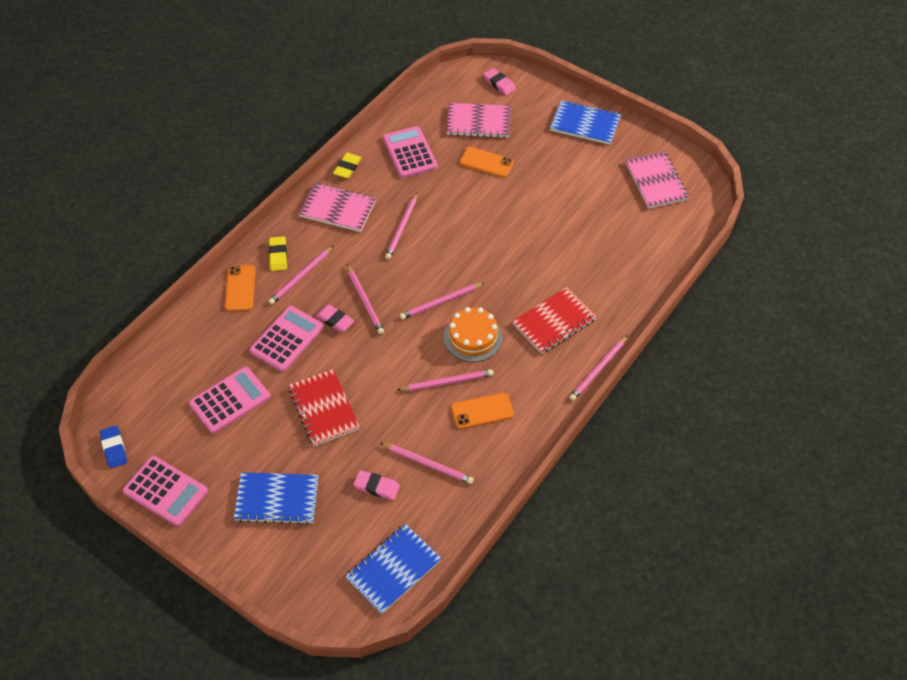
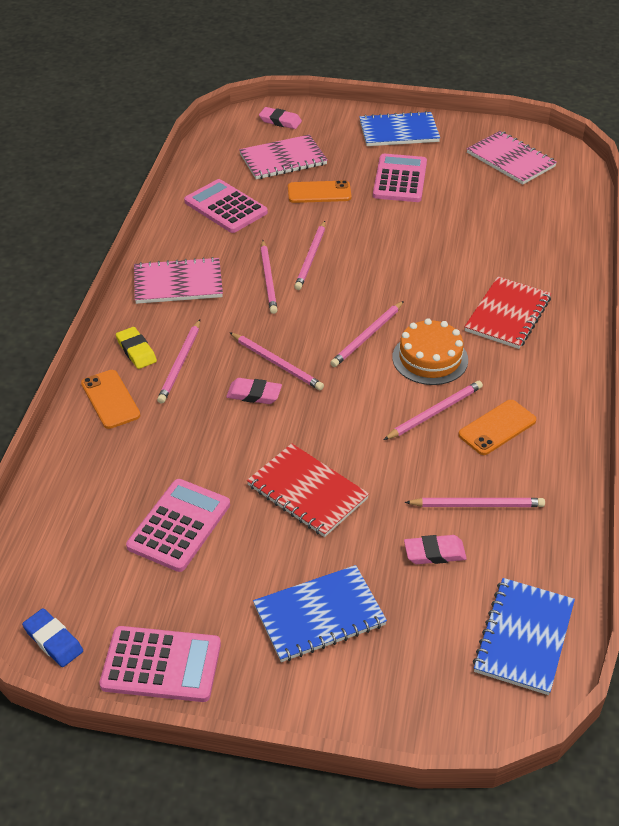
camera: 25 degrees left, 10 degrees down
pink calculator [250,306,323,372] -> pink calculator moved to [373,154,427,202]
yellow eraser [333,153,362,178] -> none
pink pencil [569,335,628,401] -> pink pencil moved to [294,221,326,290]

